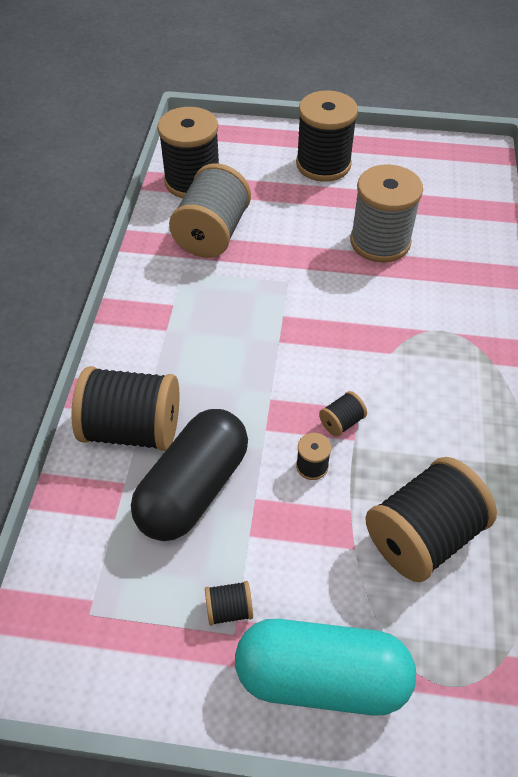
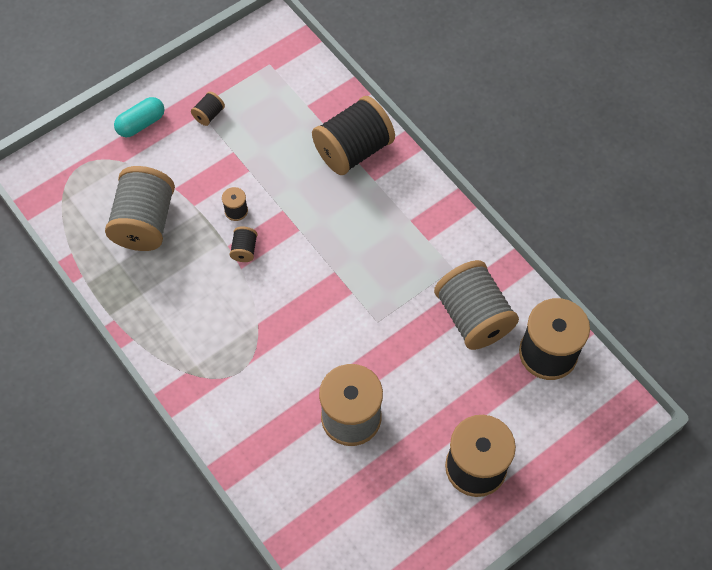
camera: 135 degrees right, 10 degrees up
black capsule [131,409,248,541] -> none
turquoise capsule [235,619,416,716] -> turquoise capsule [114,97,165,137], size x0.54
black spool [365,457,497,582] -> grey spool [105,166,175,251]

